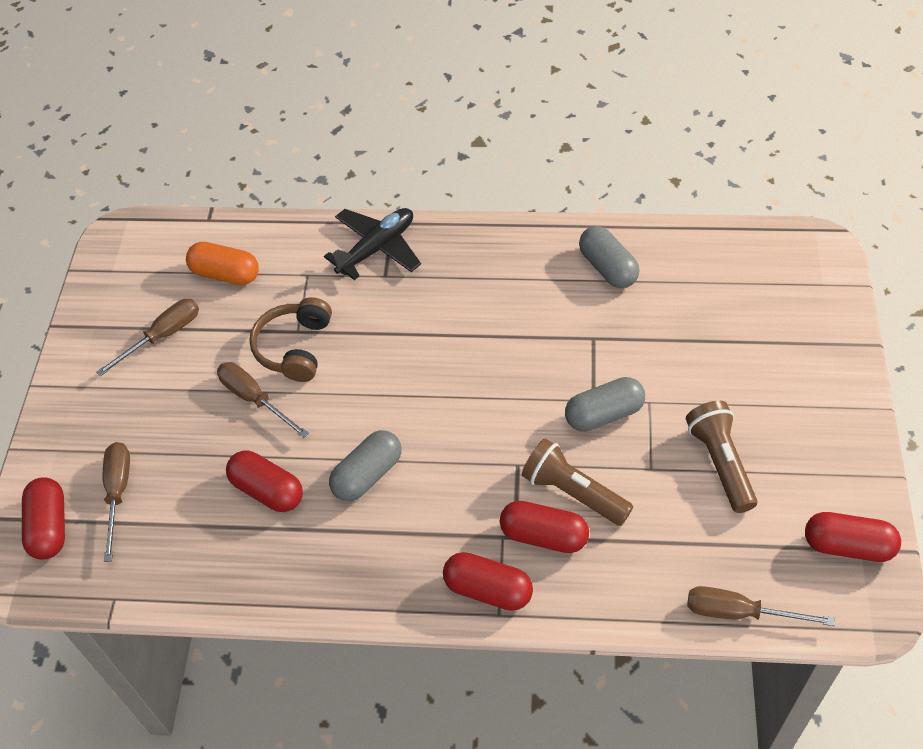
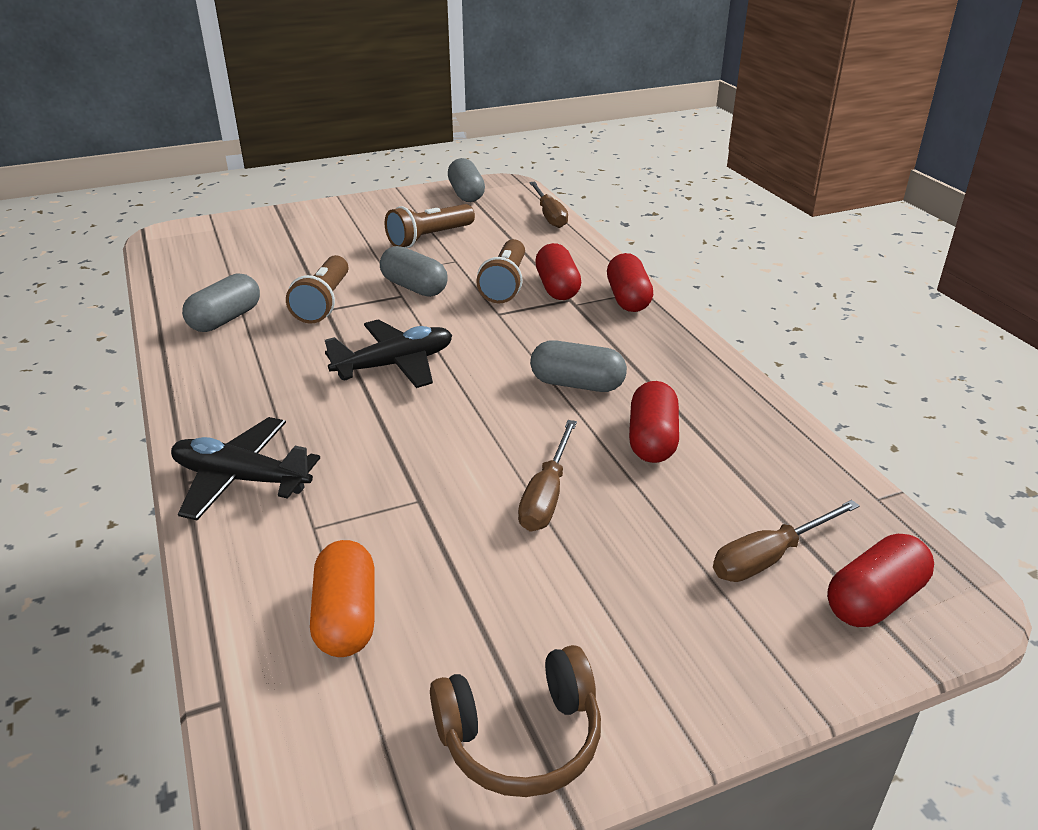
camera: 120 degrees left, 20 degrees down
brown screwdriver [96,299,199,376] -> none
brown headphones [249,297,332,382] -> brown headphones moved to [430,645,601,797]
red capsule [805,512,901,562] -> grey capsule [448,158,485,202]
none -> brown flashlight [286,255,348,324]
none -> black plane [325,319,452,388]

